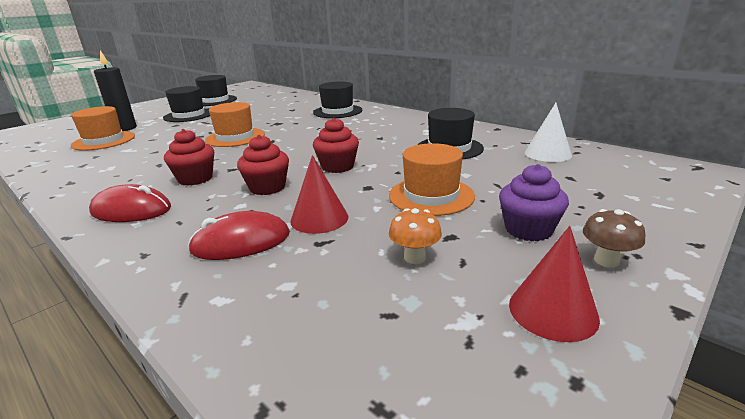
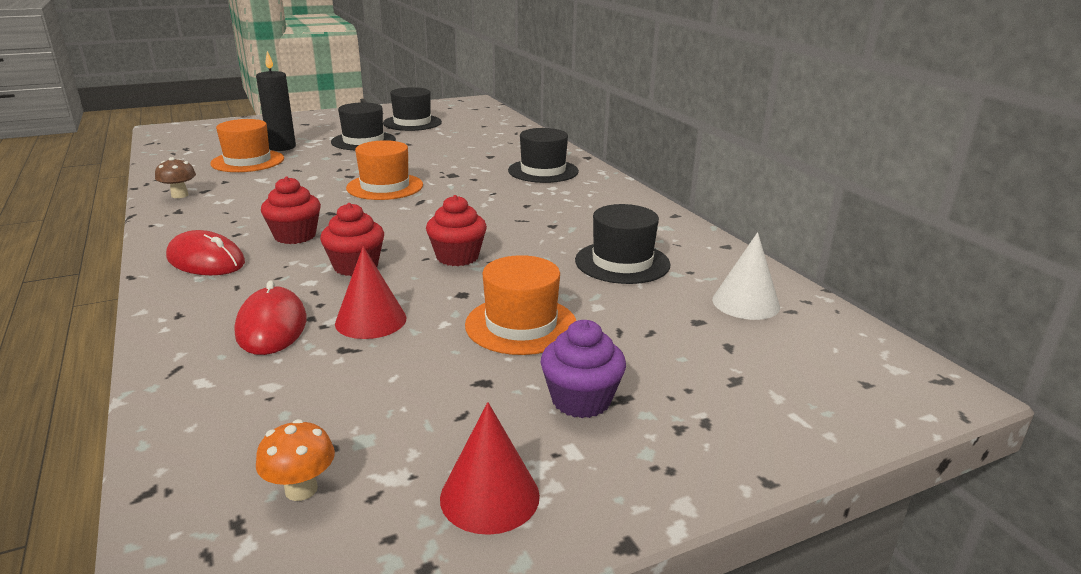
camera: 20 degrees right, 0 degrees up
red mouse [188,211,290,260] -> red mouse turned 75 degrees clockwise [235,280,306,355]
orange mushroom [389,208,442,264] -> orange mushroom moved to [256,419,335,501]
brown mushroom [583,209,645,268] -> brown mushroom moved to [155,157,196,198]

